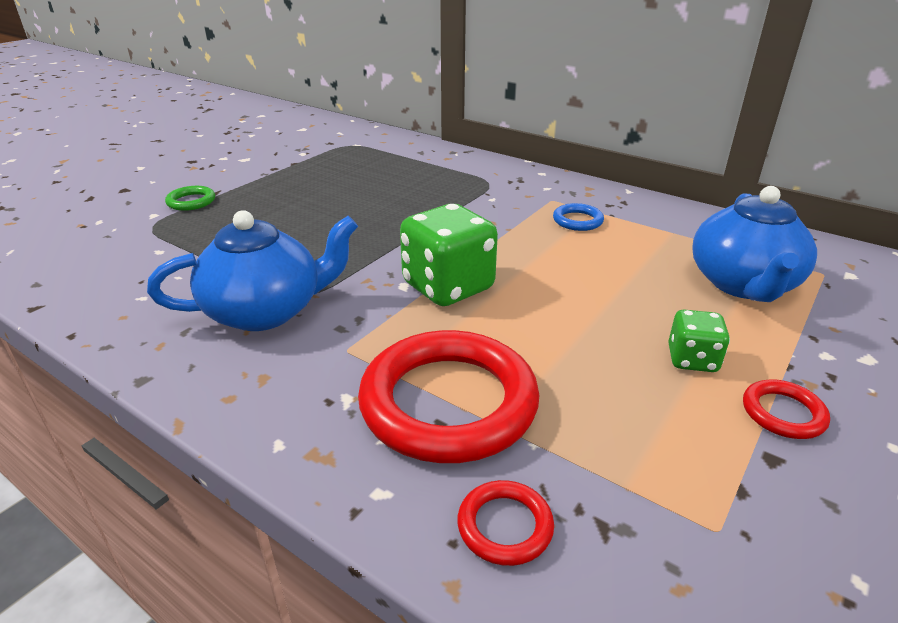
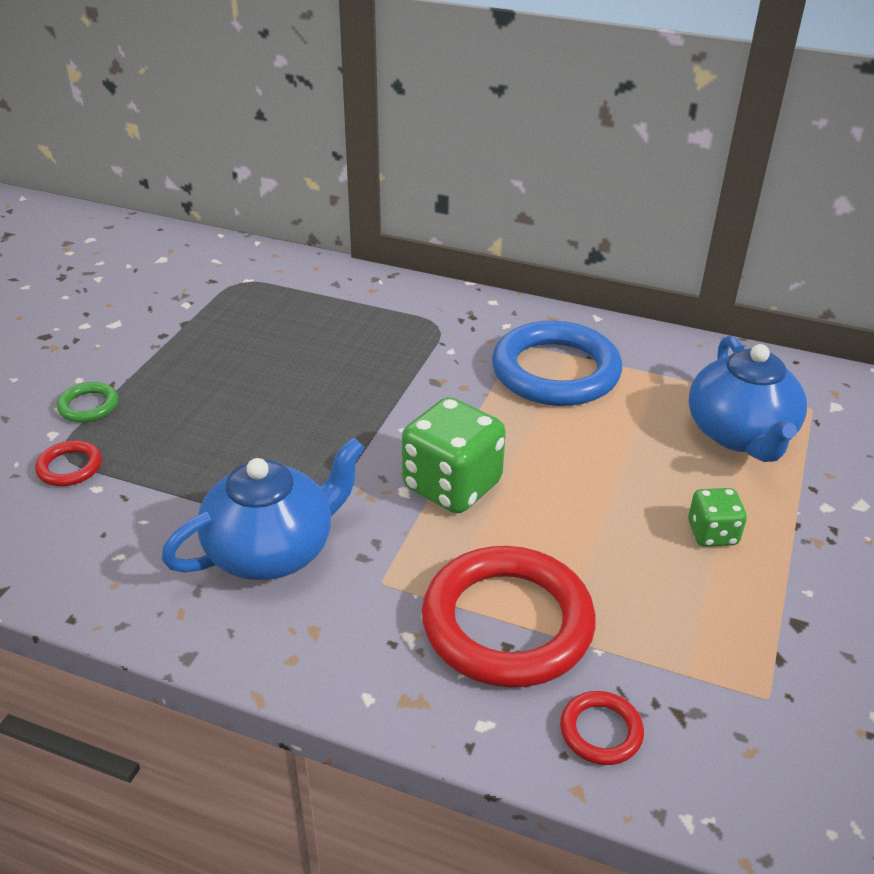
camera: 15 degrees left, 5 degrees up
blue ring [553,203,604,231] -> blue ring [492,321,622,406], size x2.29
red ring [743,379,830,439] -> red ring moved to [35,440,102,486]

